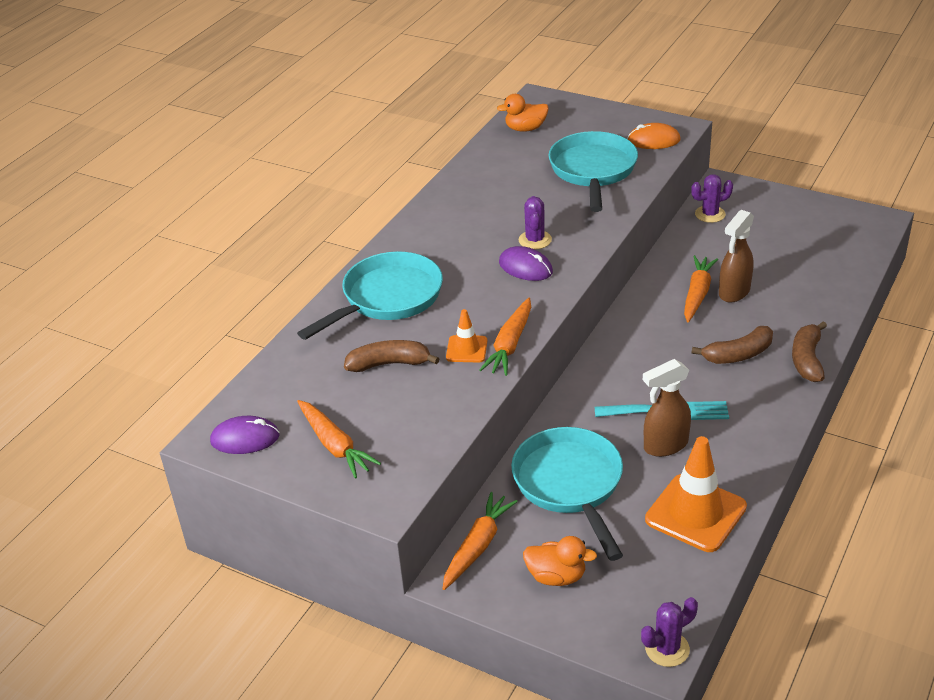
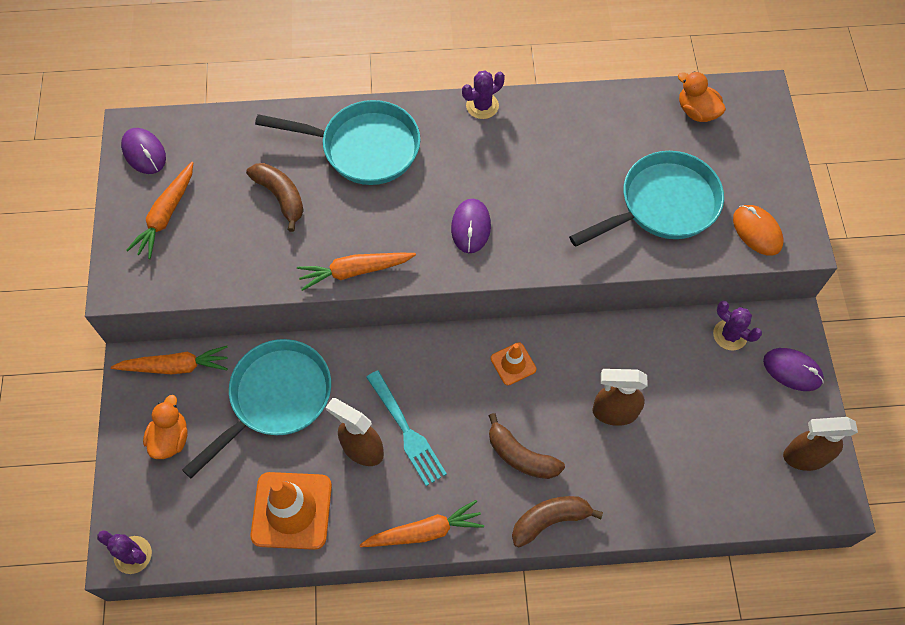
camera: 55 degrees right, 25 degrees up
orange traffic cone [446,309,487,362] -> orange traffic cone moved to [491,342,537,385]
purple cactus [519,196,552,249] -> purple cactus moved to [462,71,505,119]
orange duck [523,536,597,586] -> orange duck turned 150 degrees counterclockwise [143,395,188,459]
orange carrot [684,255,718,322] -> orange carrot moved to [360,500,484,547]
none -> purple mouse [763,348,824,391]
none -> brown spray bottle [783,417,858,471]

